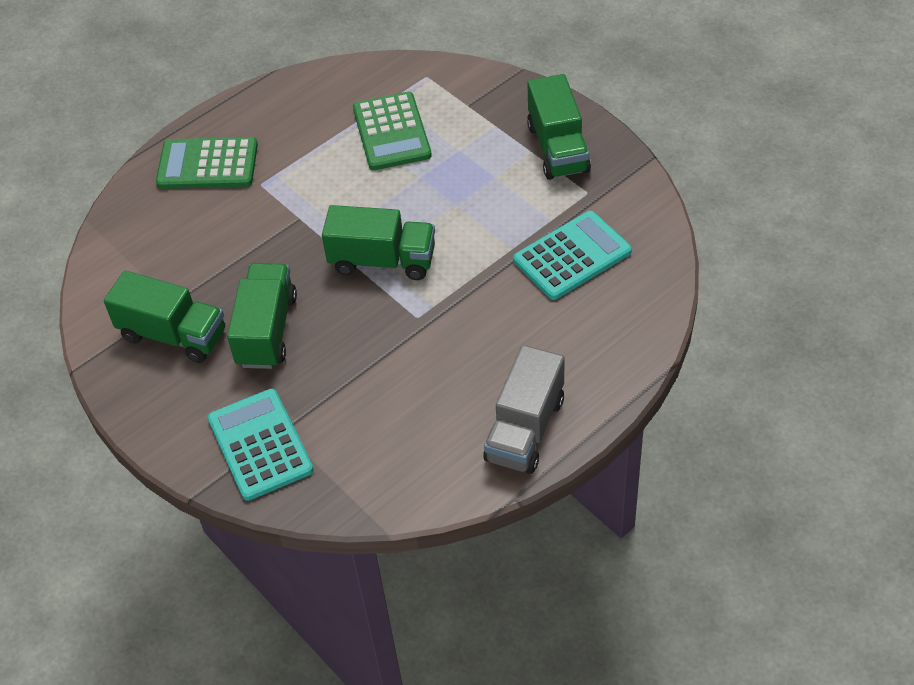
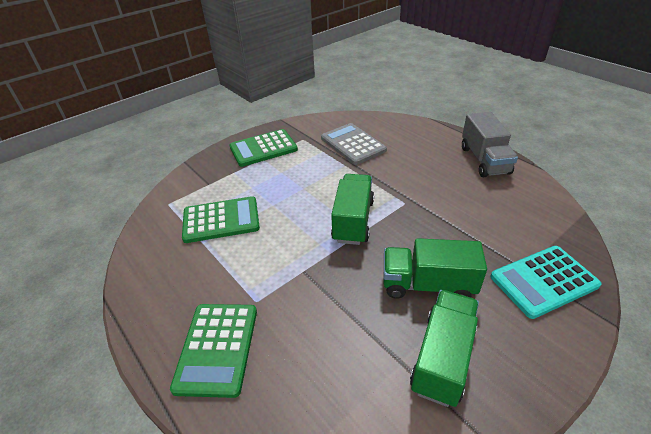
camera: 90 degrees left, 10 degrees down
grey truck [484,345,565,474] -> grey truck turned 60 degrees clockwise [462,112,518,177]
turquoise calculator [513,211,632,300] -> grey calculator [321,123,387,165]
green truck [527,74,591,180] -> green calculator [229,129,298,167]

